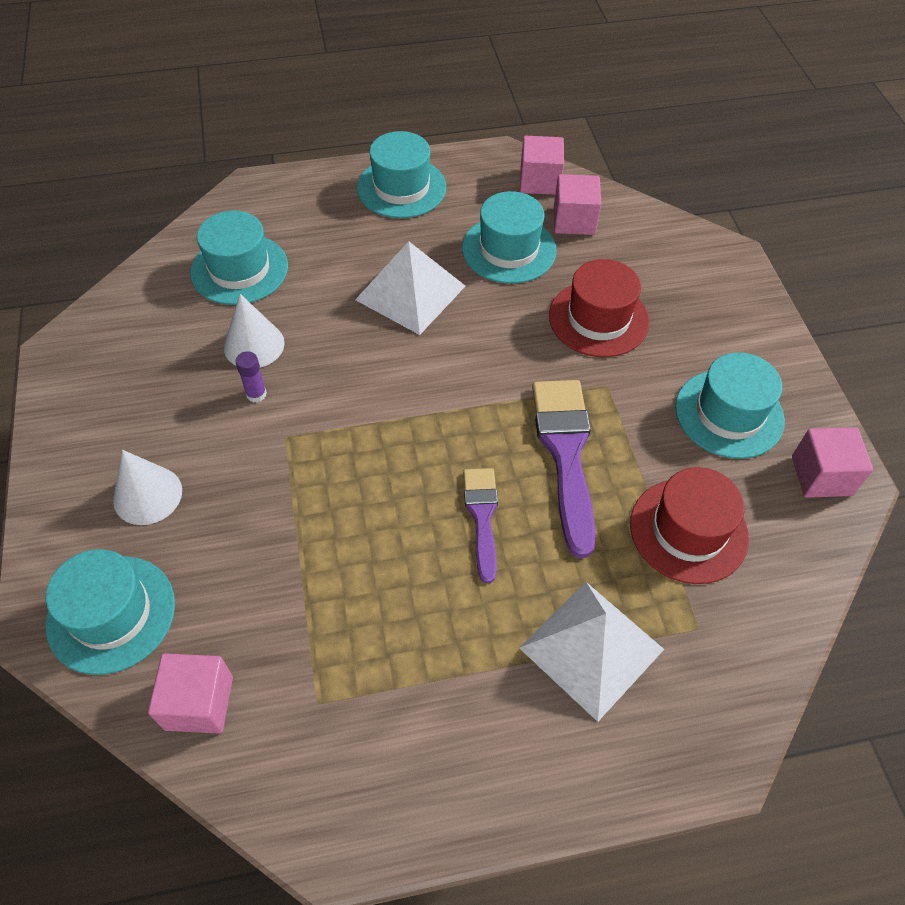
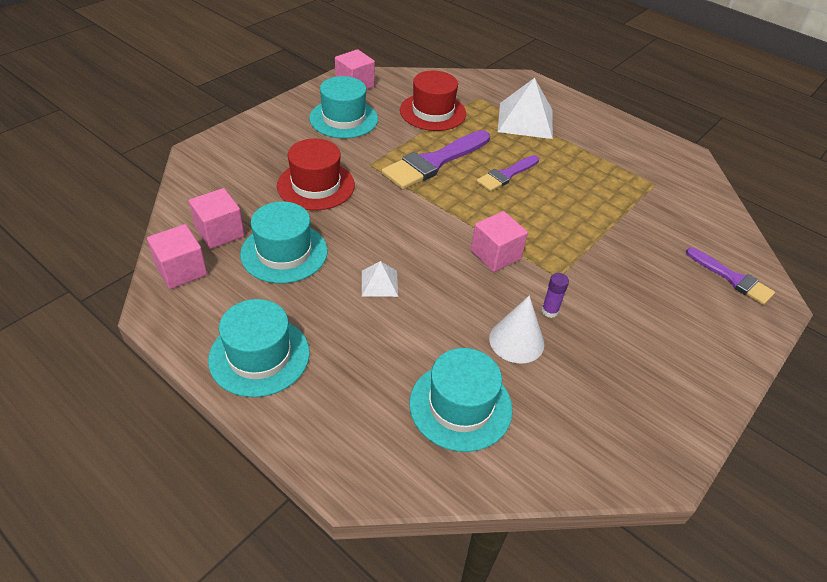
camera: 130 degrees left, 10 degrees down
turquoise hat [46,549,175,675] -> purple brush [686,248,775,305]
white cone [113,450,182,525] -> none
pink cube [148,653,233,734] -> pink cube moved to [471,211,528,272]
white pyramid [355,241,465,335] -> white pyramid [362,261,398,297], size x0.50

